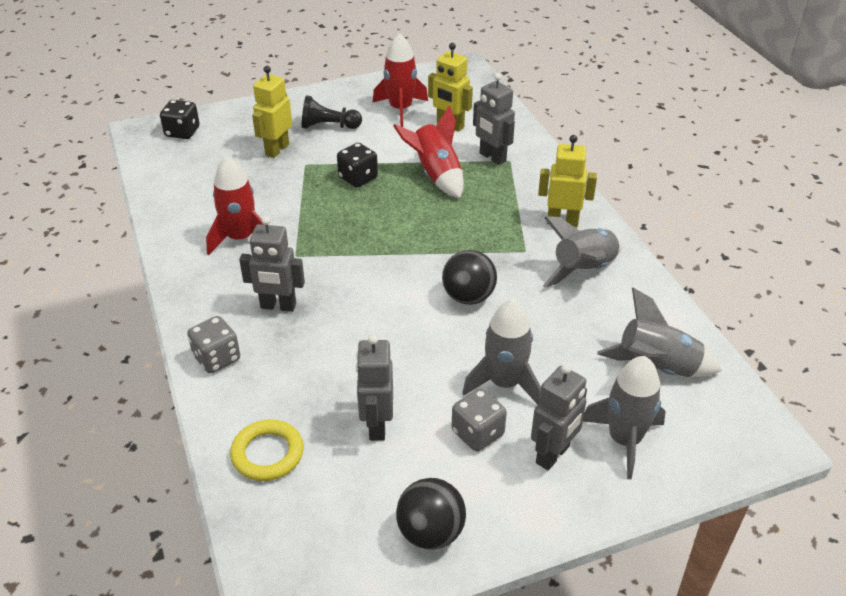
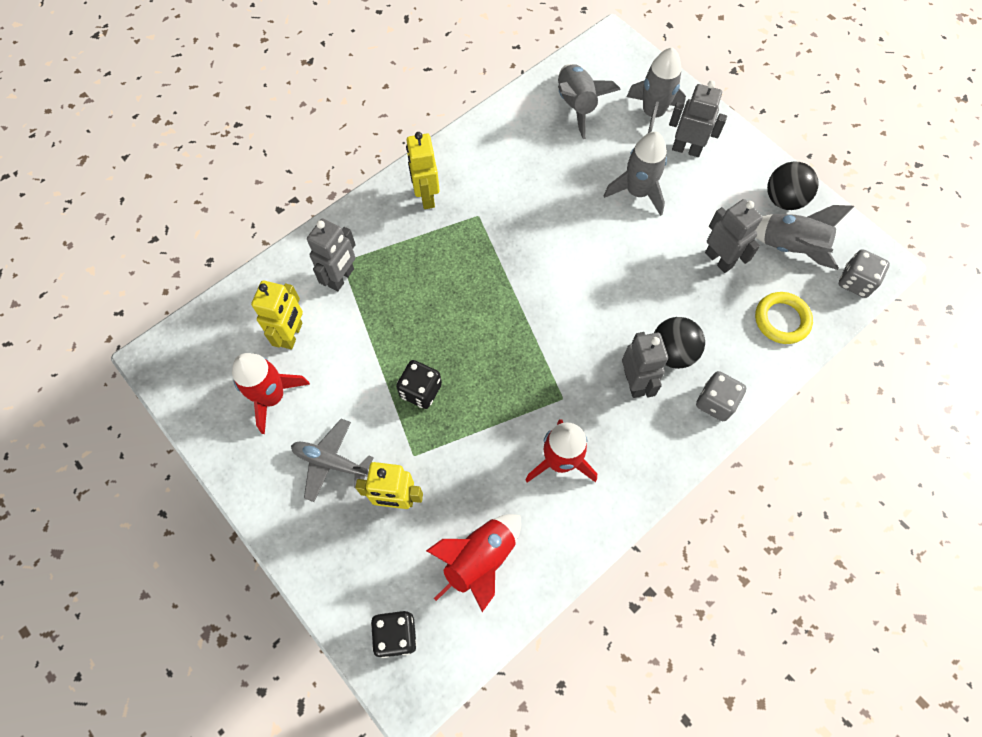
camera: 110 degrees left, 25 degrees up
black pawn [302,95,362,129] -> grey plane [291,419,374,502]
grey robot [356,334,393,441] -> grey robot turned 105 degrees counterclockwise [705,199,763,273]
red rocket [393,105,464,198] -> red rocket moved to [426,514,521,612]
black ball [442,250,497,305] -> black ball moved to [654,317,705,369]
grey dice [452,388,507,451] -> grey dice moved to [839,249,890,298]
grey rocket [543,216,623,288] -> grey rocket moved to [755,205,854,270]

